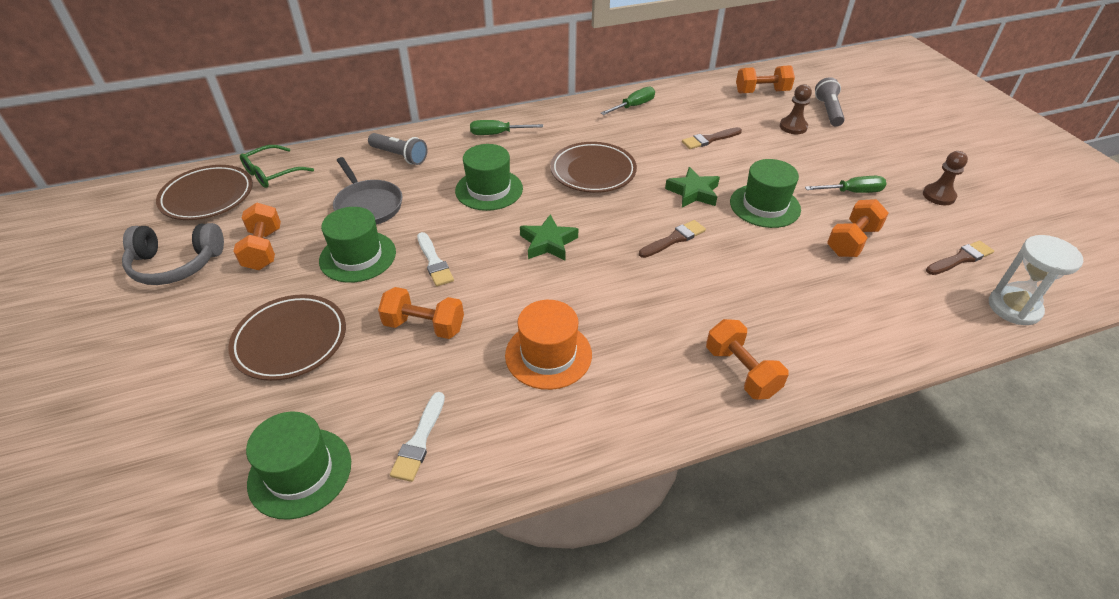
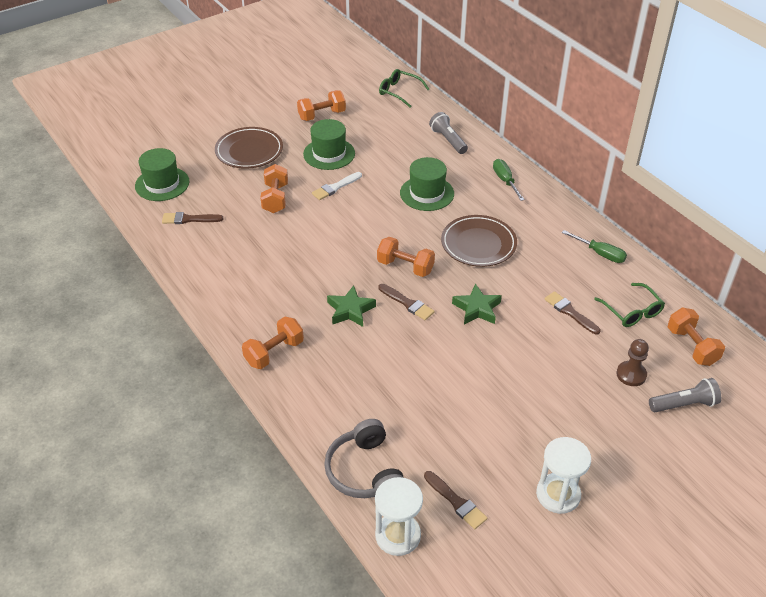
camera: 75 degrees right, 0 degrees up
grey headphones [122,223,224,285] -> grey headphones moved to [324,419,404,498]
brown plate [156,165,253,220] -> none
grey pan [333,157,402,225] -> none
grey flashlight [368,133,427,165] -> grey flashlight turned 135 degrees clockwise [429,112,468,154]
white brush [390,392,445,482] -> brown brush [162,212,223,224]
orange hat [505,300,592,390] -> none
green star [520,214,578,260] -> green star moved to [327,285,376,327]
green hat [730,159,801,228] -> none
green screwdriver [805,176,887,193] -> none
orange dumbbell [827,199,889,257] -> orange dumbbell moved to [377,237,435,277]
brown pawn [923,151,968,205] -> white hourglass [536,437,591,514]
none -> green glasses [594,283,665,327]

